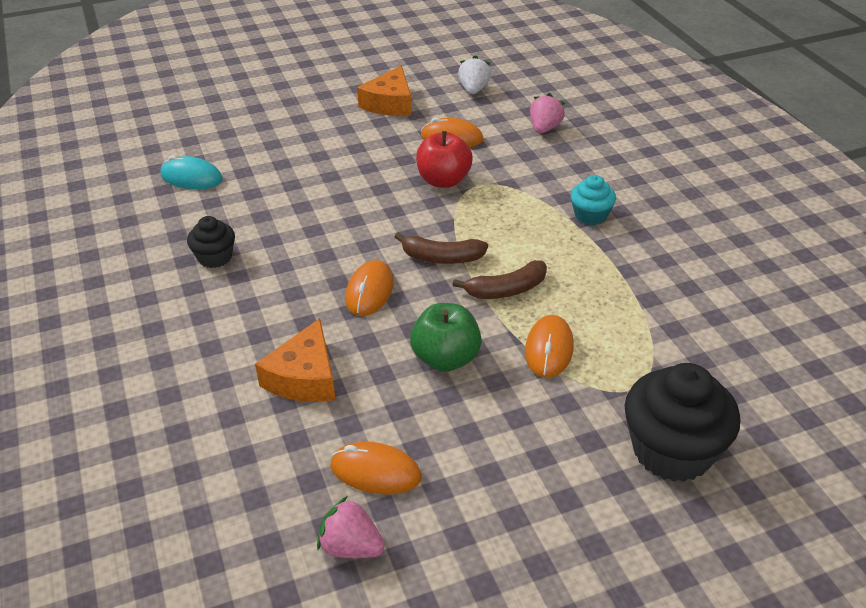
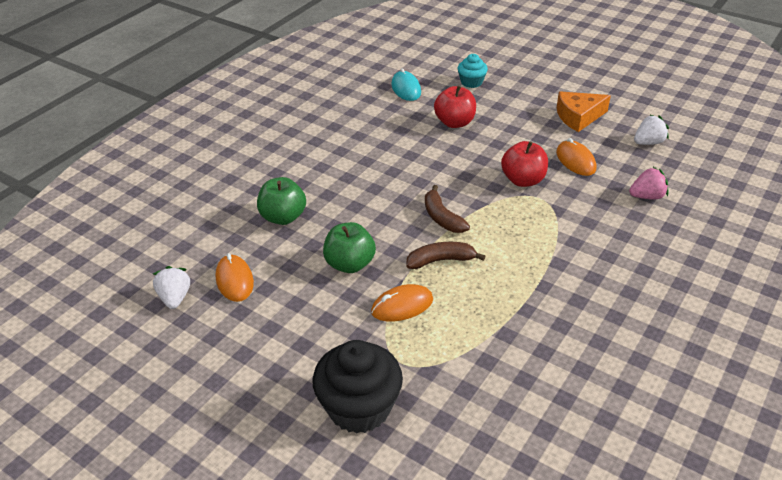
camera: 55 degrees right, 0 degrees up
black cupcake [187,216,235,268] -> none
orange cheese [255,318,336,402] -> green apple [257,177,306,225]
pink strawberry [317,496,385,558] -> white strawberry [153,266,190,309]
orange mouse [345,260,394,316] -> none
brown banana [453,260,547,299] -> brown banana turned 135 degrees clockwise [406,242,486,269]
turquoise cupcake [571,175,616,225] -> turquoise cupcake moved to [458,54,488,88]
none -> red apple [434,86,476,128]

